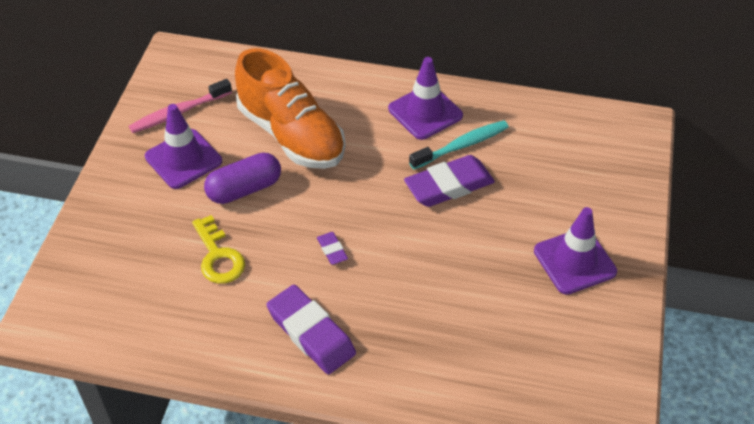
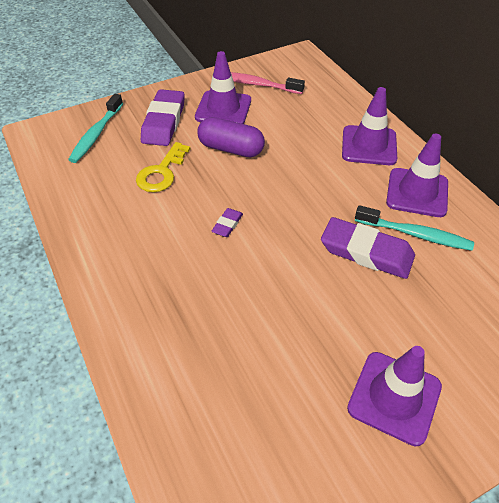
camera: 50 degrees right, 0 degrees up
orange shoe [235,48,345,169] -> none
purple eraser [266,285,356,375] -> purple eraser moved to [141,89,185,146]
none -> turquoise toothbrush [68,94,123,163]
none -> purple traffic cone [342,87,397,165]

